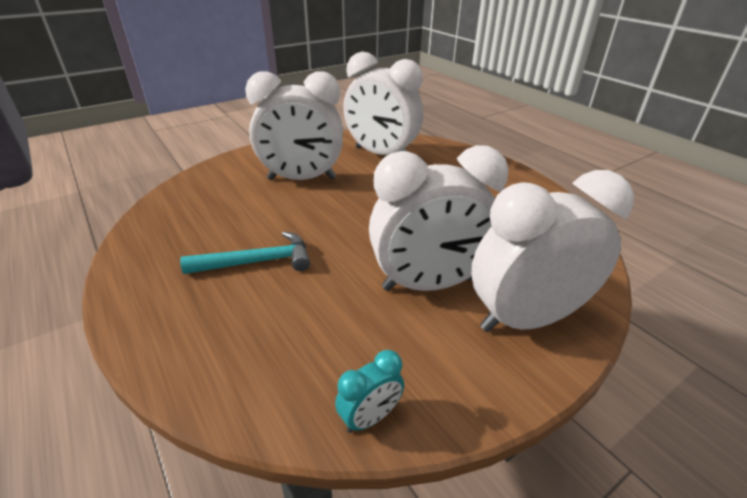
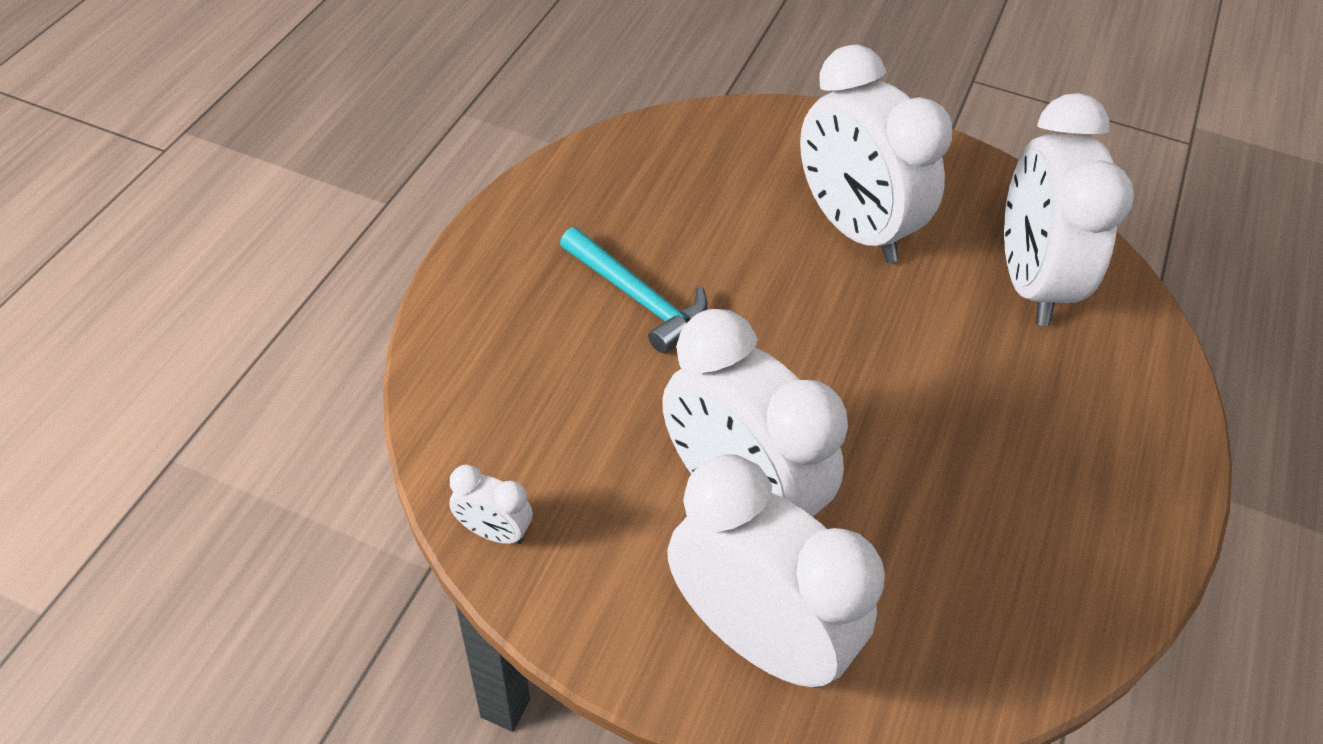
camera: 55 degrees right, 15 degrees up
turquoise clock [335,350,404,433] -> white clock [450,465,533,544]

